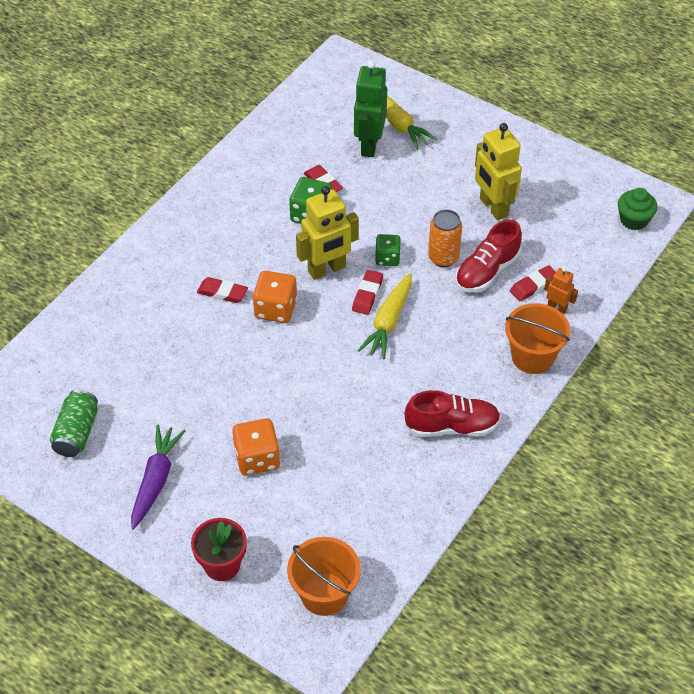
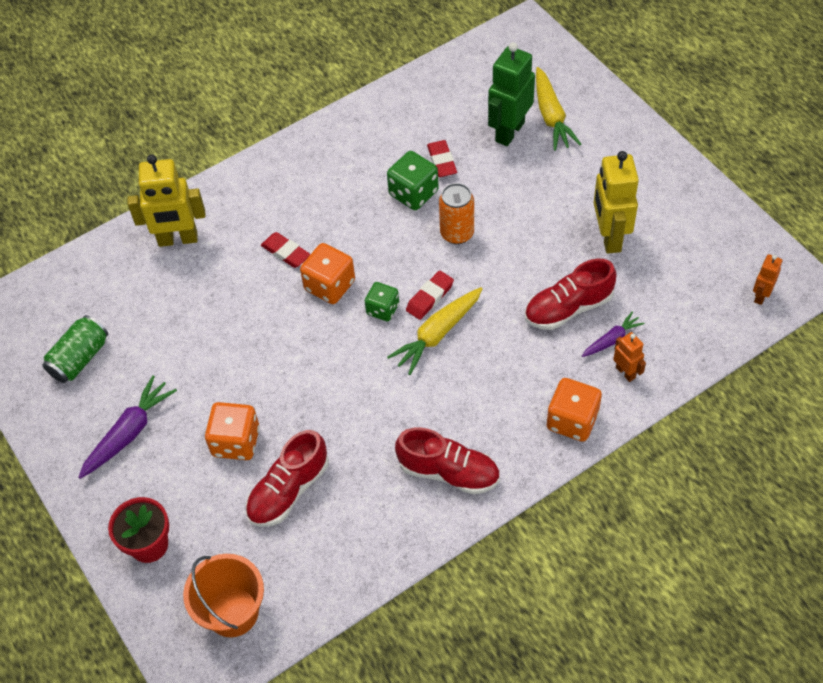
camera: 25 degrees right, 5 degrees up
yellow robot [296,186,359,280] -> yellow robot moved to [127,154,205,247]
green dice [375,234,401,266] -> green dice moved to [365,282,399,321]
orange can [428,209,462,267] -> orange can moved to [439,183,474,244]
orange bucket [505,303,570,374] -> orange dice [547,378,602,442]
red eraser [510,265,556,301] -> purple carrot [582,312,645,357]
green cupcake [618,188,657,230] -> orange robot [753,254,782,305]
none -> red shoe [246,430,329,527]

